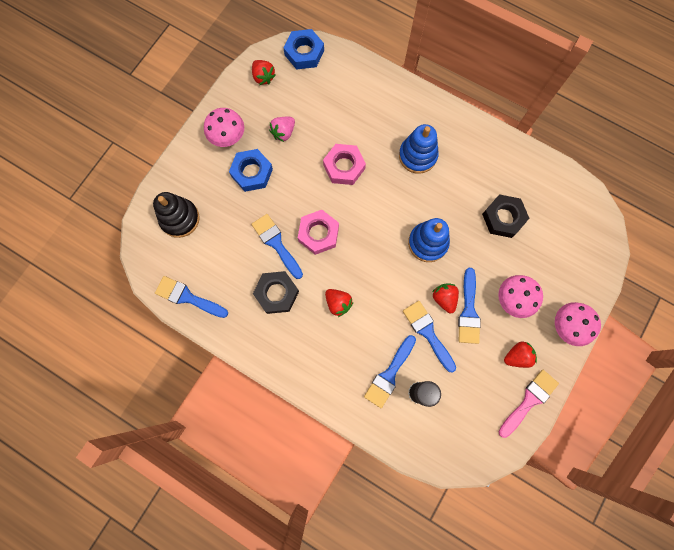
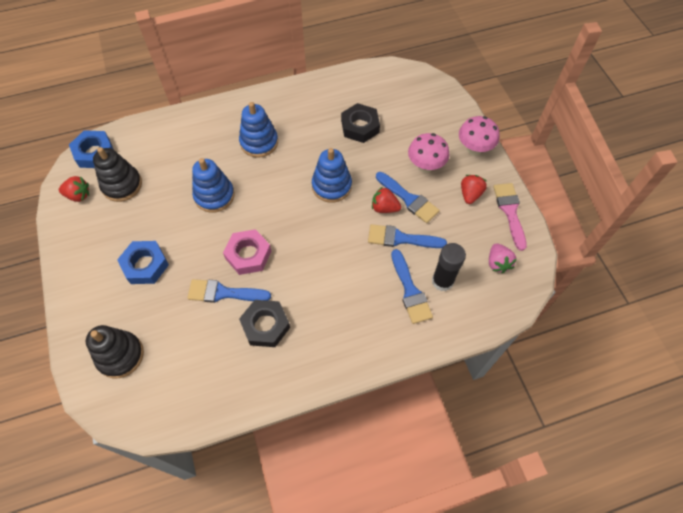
camera: 50 degrees left, 15 degrees down
blue brush [155,276,228,318] -> none
pink mushroom [204,108,244,147] -> none
pink strawberry [269,117,295,142] -> pink strawberry moved to [489,243,517,273]
pink nut [323,144,366,185] -> blue stacking toy [192,158,235,213]
red strawberry [325,289,353,317] -> none
none -> black stacking toy [93,147,142,202]

